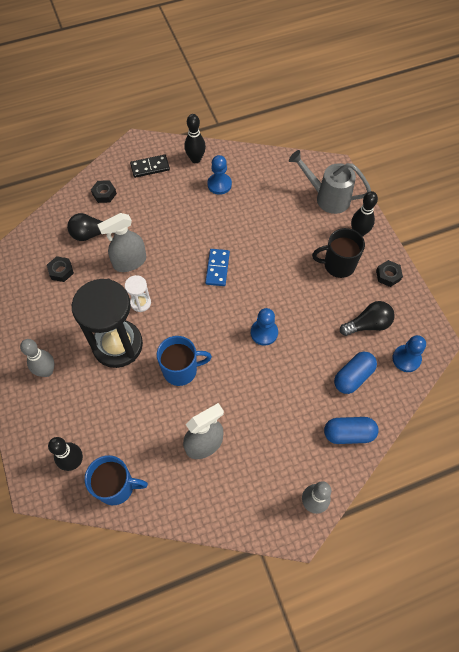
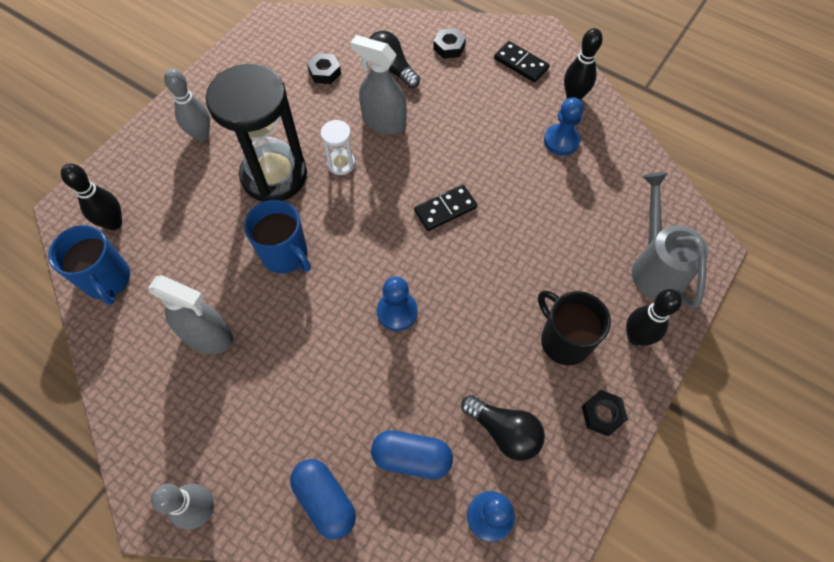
camera: 55 degrees right, 0 degrees up
blue domino [205,249,230,286] -> black domino [414,184,477,231]

